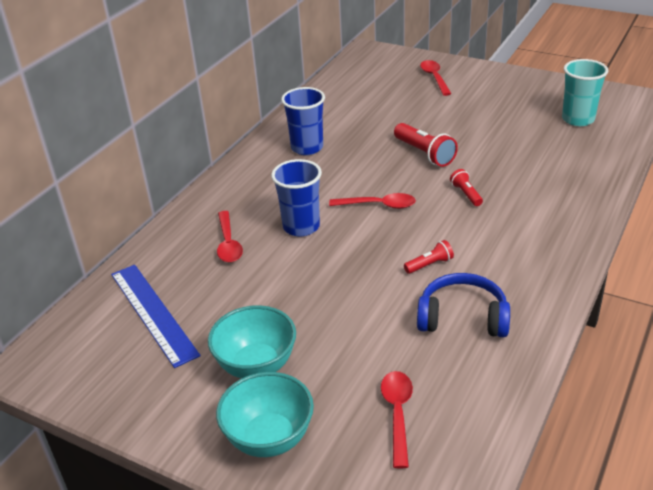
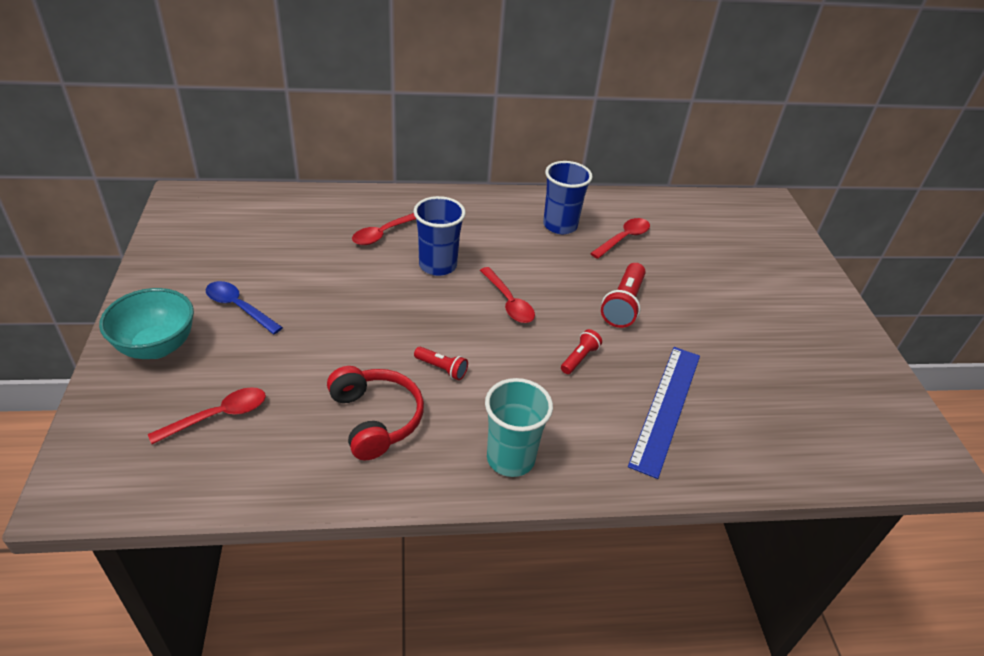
camera: 50 degrees right, 5 degrees up
blue ruler [111,265,200,368] -> blue ruler moved to [628,347,700,479]
turquoise bowl [208,305,296,378] -> blue spoon [206,281,283,334]
blue headphones [417,273,510,337] -> red headphones [327,366,424,460]
red spoon [420,60,452,96] -> red spoon moved to [590,218,650,259]
turquoise cup [562,59,608,126] -> turquoise cup moved to [485,378,553,477]

